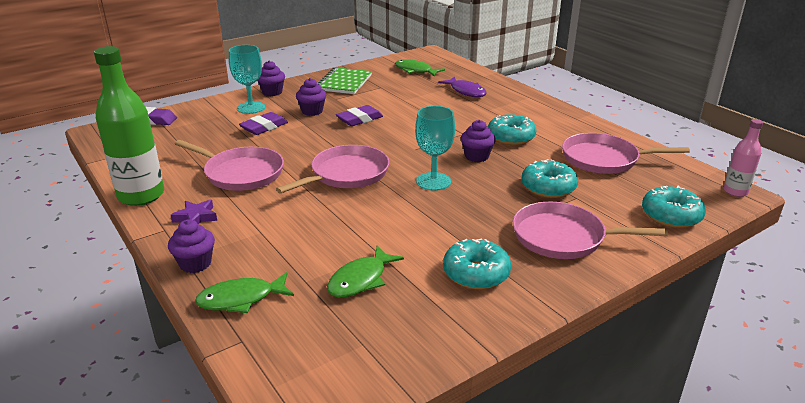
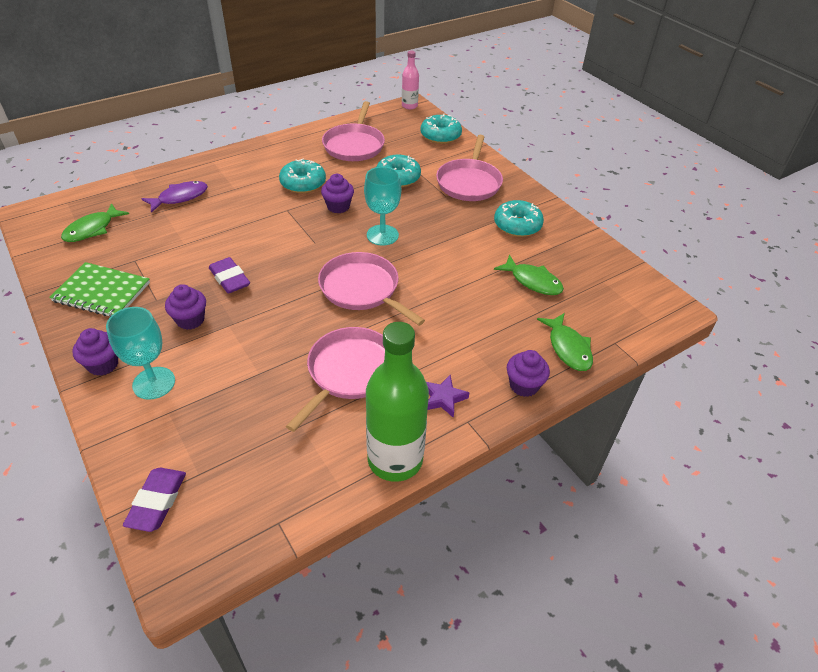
camera: 90 degrees left, 15 degrees up
purple eraser [239,112,288,135] -> none

